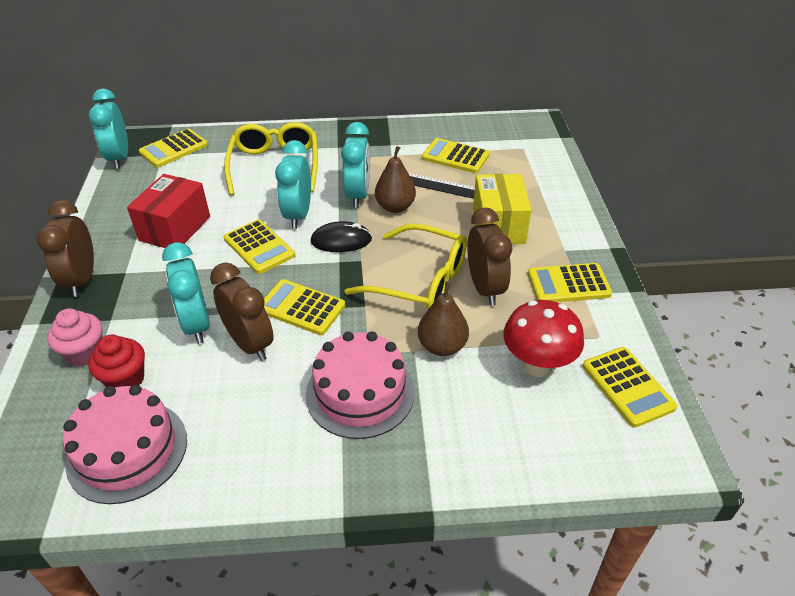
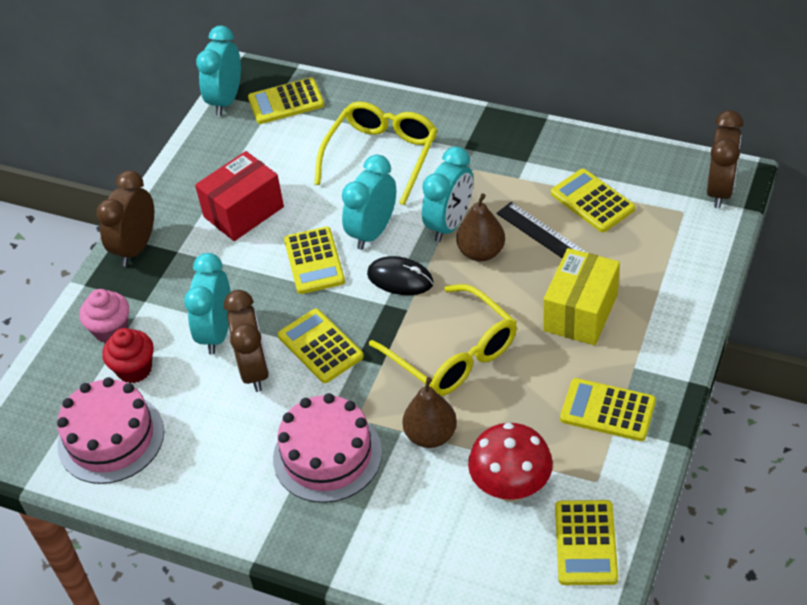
camera: 30 degrees right, 5 degrees up
brown clock [467,208,512,306] -> brown clock moved to [707,110,743,208]

